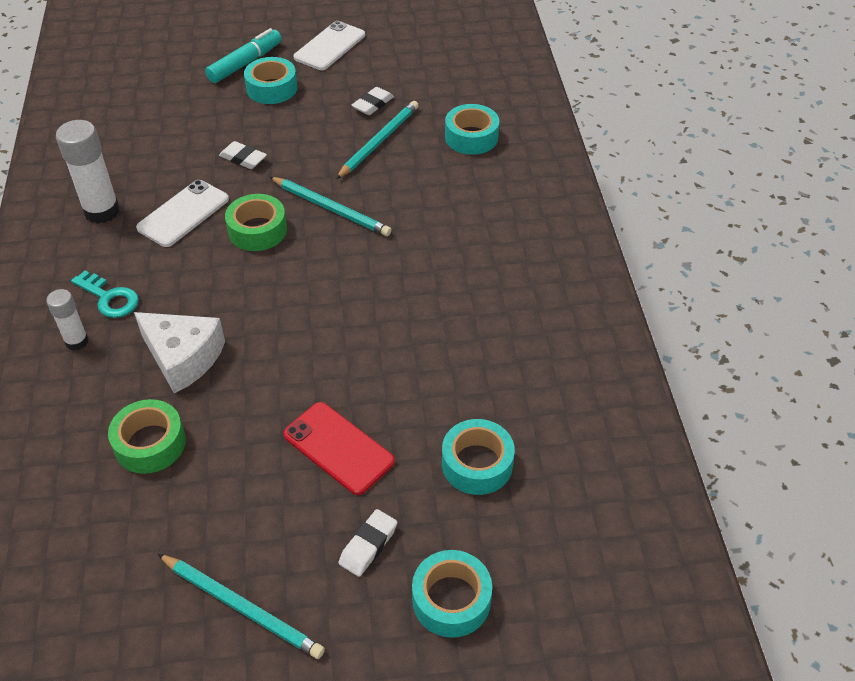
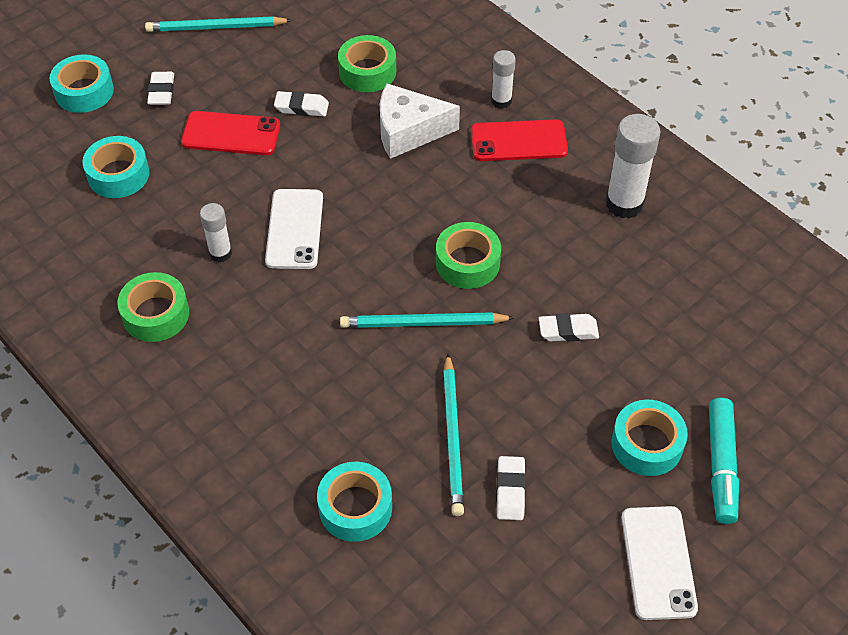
camera: 145 degrees right, 5 degrees up
turquoise key [71,271,139,318] -> red phone [471,119,568,161]
white phone [136,180,229,247] -> white phone moved to [265,189,323,269]
none -> green tape [117,272,189,342]
none -> white glue stick [200,203,232,262]
none -> white eraser [274,91,329,117]

